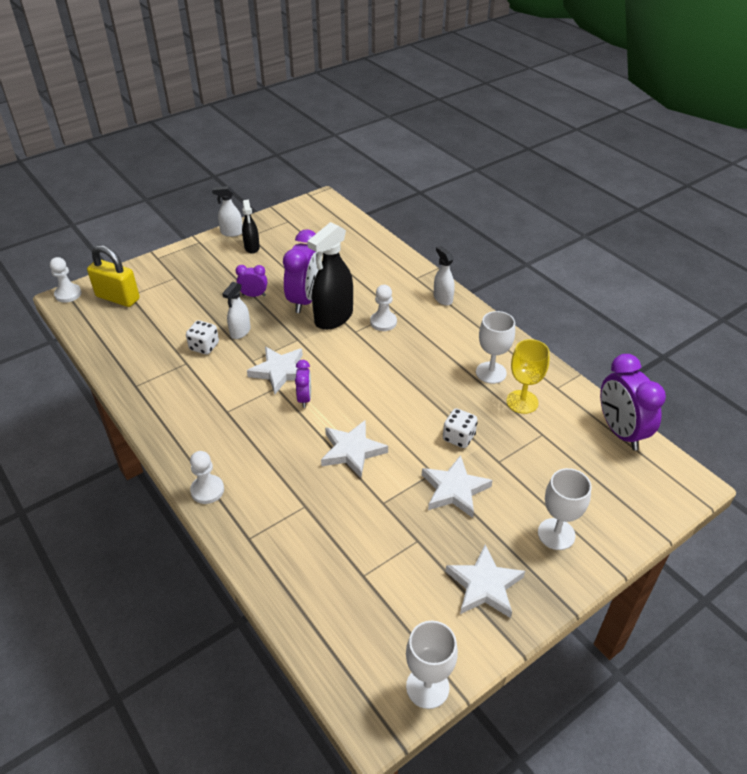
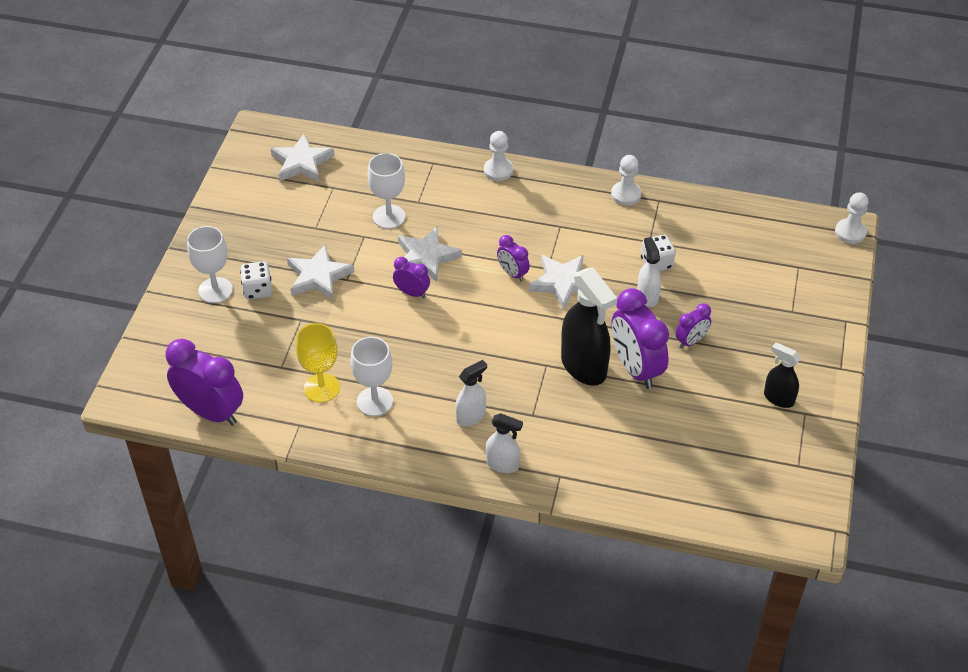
camera: 140 degrees right, 5 degrees up
yellow padlock [87,245,140,307] -> none
white spray bottle [212,186,243,237] -> white spray bottle moved to [455,360,487,426]
black spray bottle [307,222,353,330] -> black spray bottle turned 150 degrees clockwise [561,268,617,386]
white pawn [370,285,397,331] -> white pawn moved to [611,155,641,206]
white goblet [406,620,458,709] -> white goblet moved to [367,153,405,229]
white dice [443,408,478,448] -> white dice moved to [240,261,272,299]
white star [445,544,525,618] -> white star moved to [270,134,335,182]
none -> purple clock [393,257,430,298]

